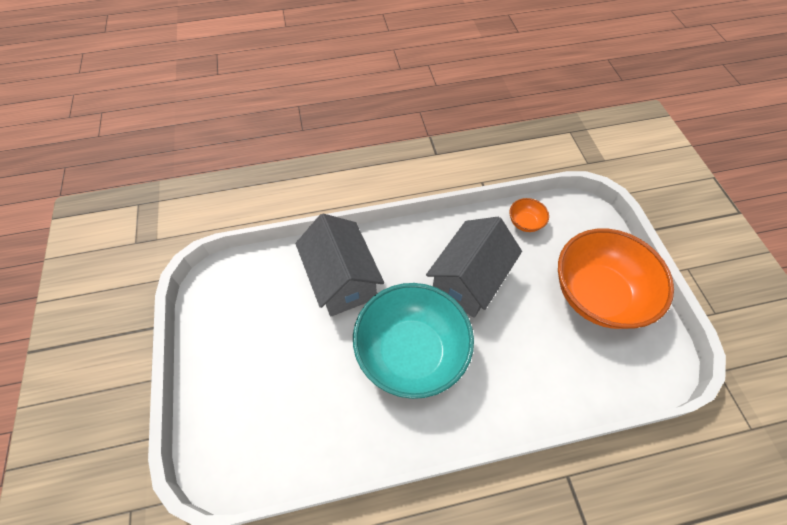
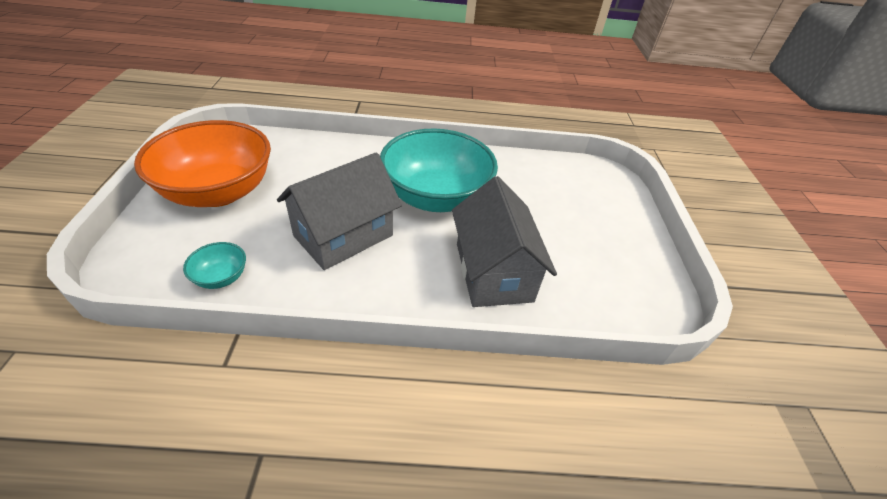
camera: 170 degrees left, 15 degrees down
orange bowl [509,198,549,232] -> turquoise bowl [183,242,246,289]

